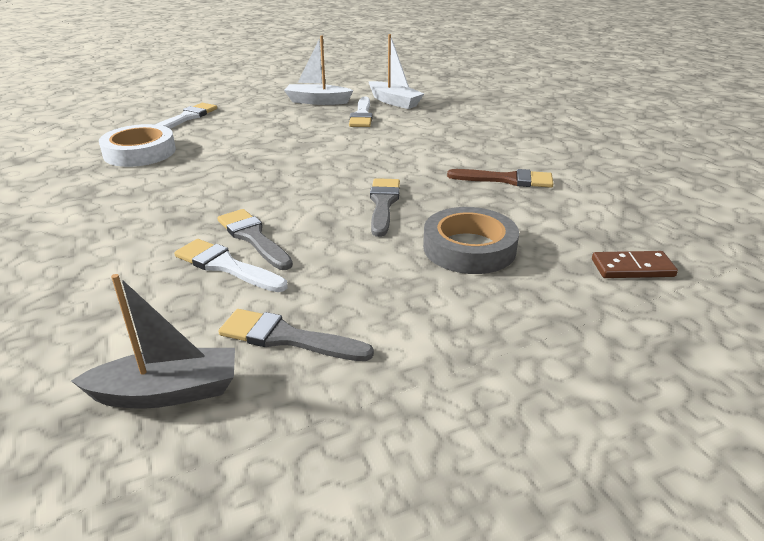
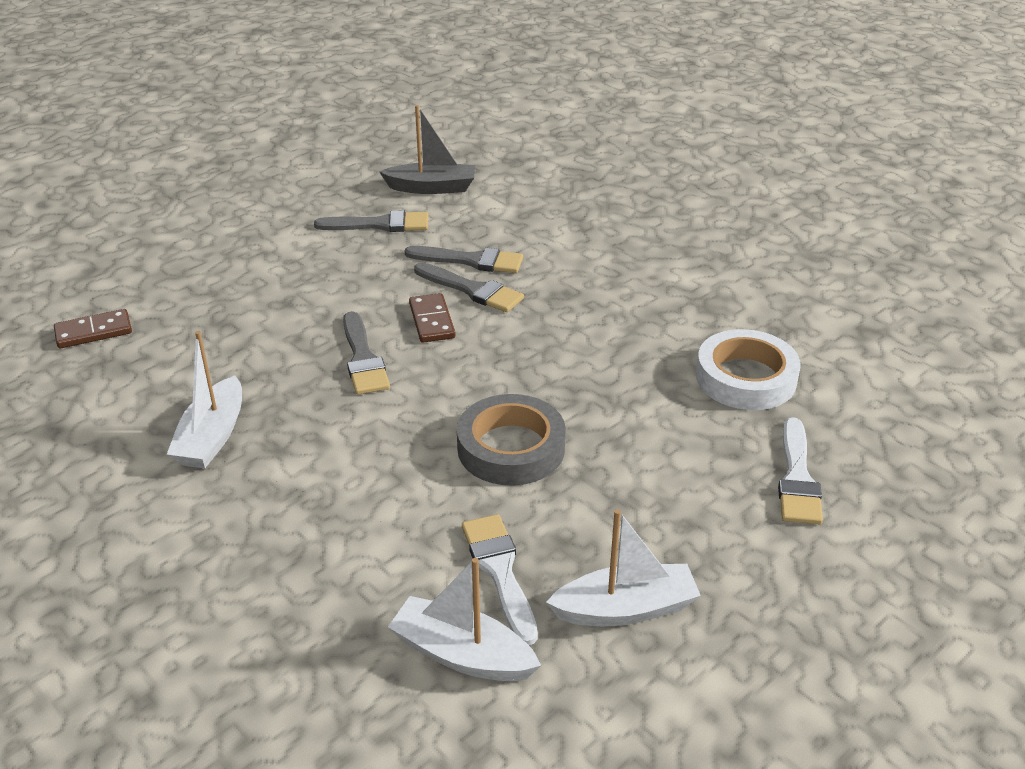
camera: 160 degrees right, 5 degrees up
grey boat [71,274,235,409] -> grey boat turned 150 degrees counterclockwise [379,105,475,194]
white brush [174,239,288,292] -> grey brush [405,246,523,273]
grey tape [423,207,519,274] -> grey tape moved to [457,394,566,486]
brown brush [447,169,553,188] -> white boat [167,331,242,469]
none -> brown domino [409,293,455,343]

